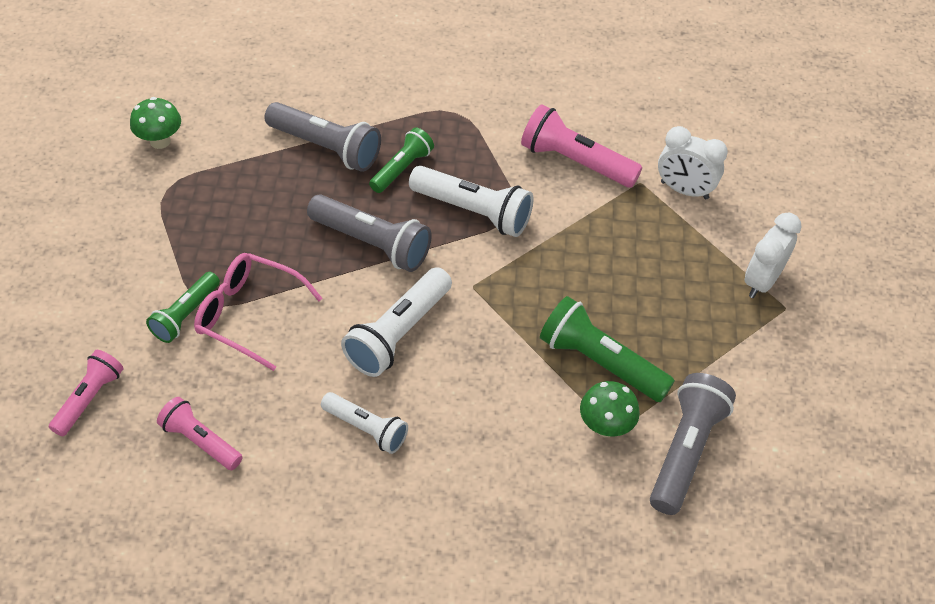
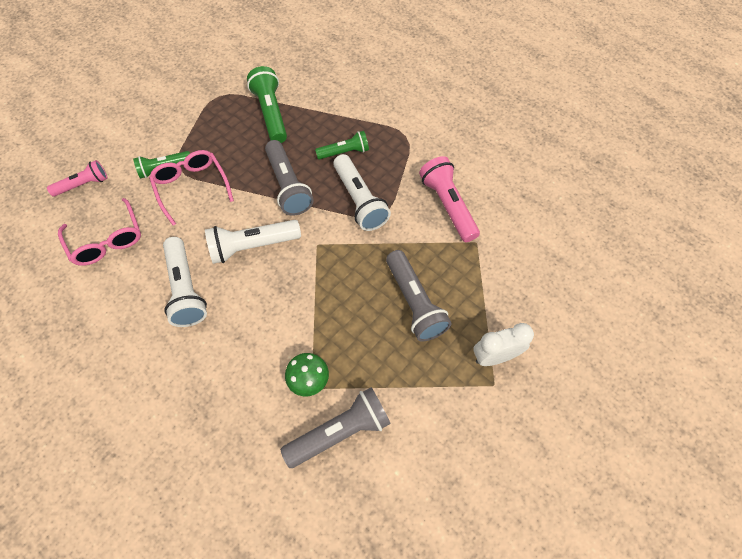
camera: 40 degrees right, 10 degrees up
green mushroom [130,97,181,149] -> none
pink flashlight [157,397,243,470] -> pink glasses [58,198,141,266]
grey flashlight [265,102,381,172] -> grey flashlight moved to [386,250,452,342]
white flashlight [321,392,408,454] -> white flashlight [163,237,207,327], size x1.57
green flashlight [540,296,675,402] -> green flashlight moved to [247,66,287,143]
white clock [658,126,728,199] -> none

